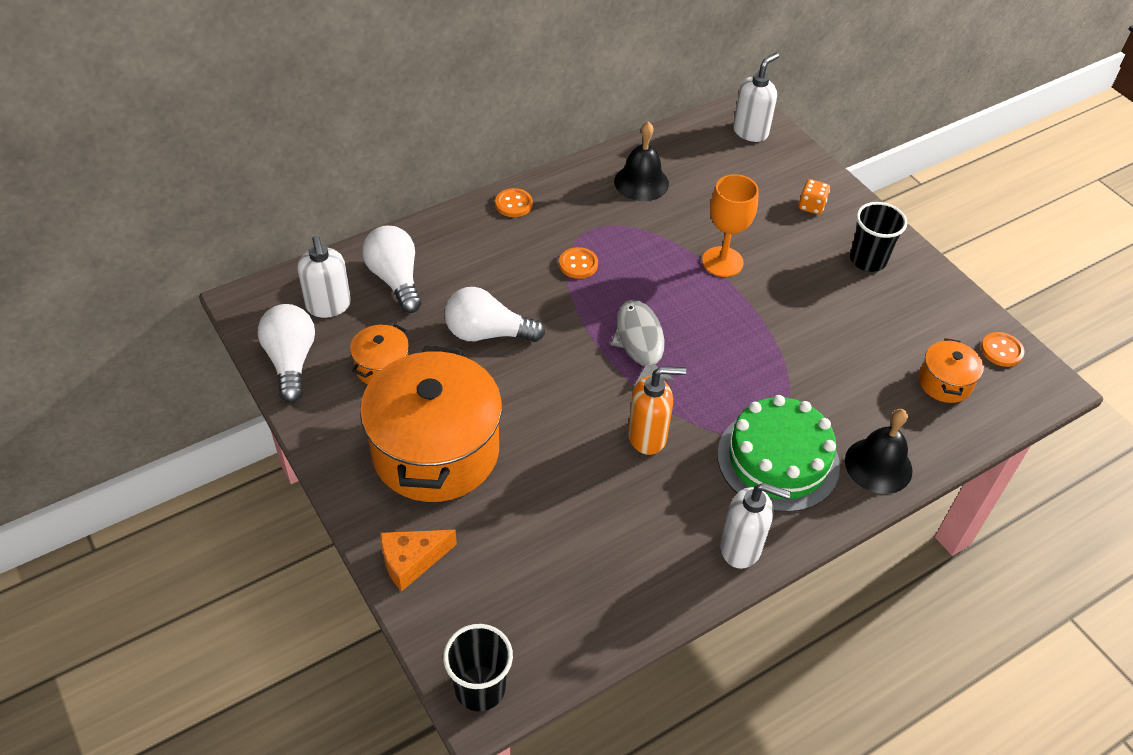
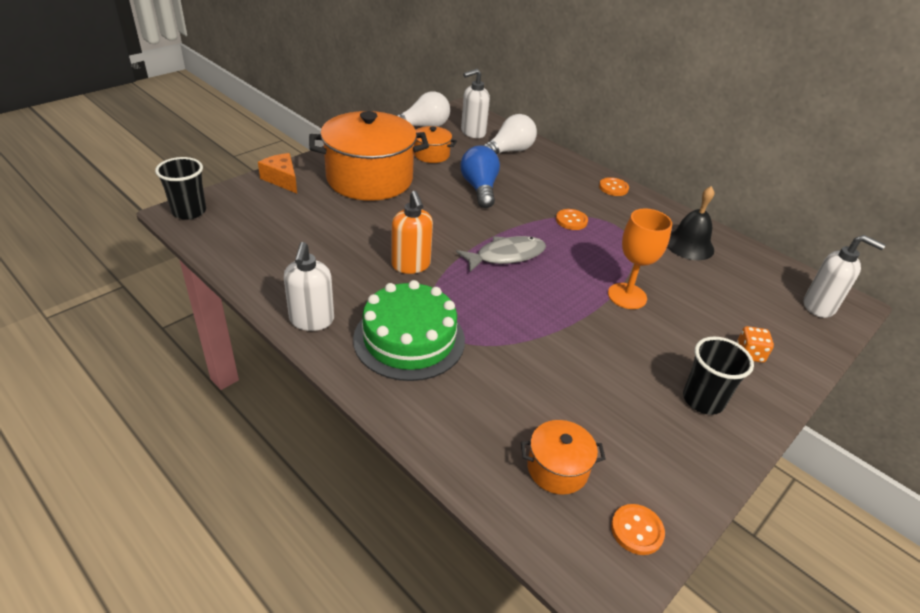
camera: 75 degrees right, 10 degrees down
white light bulb [444,287,545,342] -> blue light bulb [460,145,500,208]
black bell [845,409,913,494] -> none

